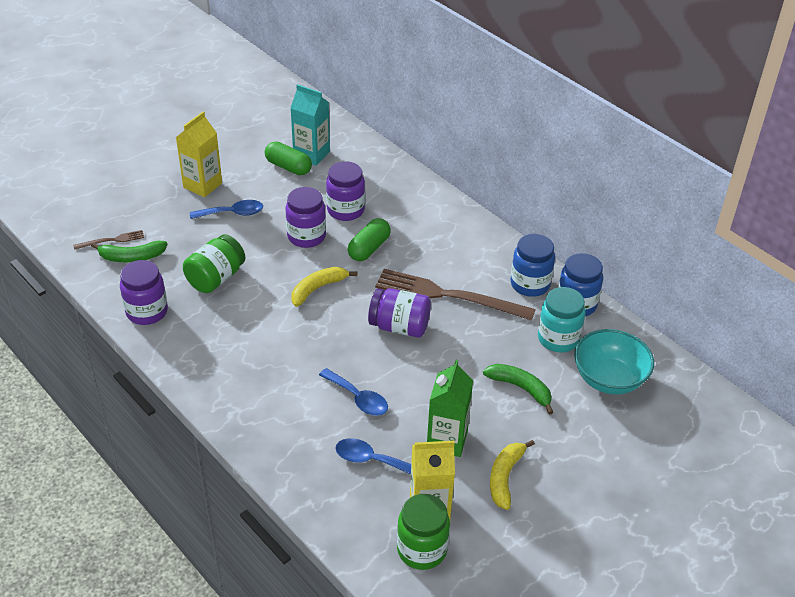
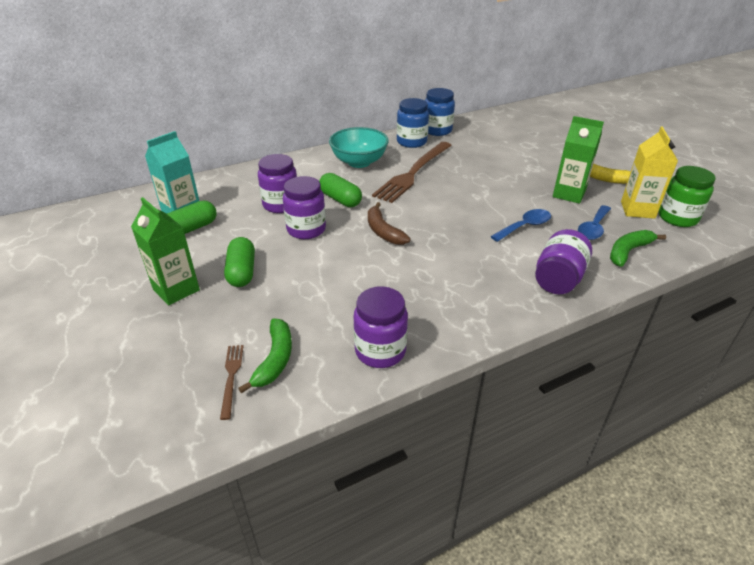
camera: 75 degrees left, 5 degrees down
yellow carton [176,112,222,197] -> green carton [131,197,200,305]
green jar [183,234,245,293] -> none
blue spoon [190,200,263,219] -> green capsule [224,237,255,287]
yellow banana [292,267,357,307] -> brown banana [368,202,410,245]
purple jar [368,288,431,337] -> purple jar moved to [535,229,592,294]
green banana [483,364,553,415] -> green banana moved to [610,230,666,267]
turquoise jar [538,287,585,353] -> none
turquoise bowl [574,329,654,394] -> turquoise bowl moved to [329,127,389,168]

